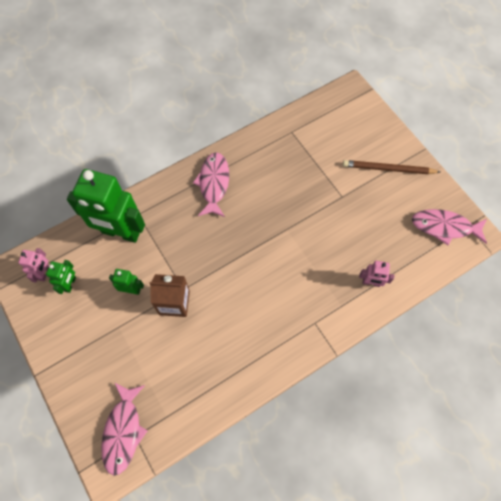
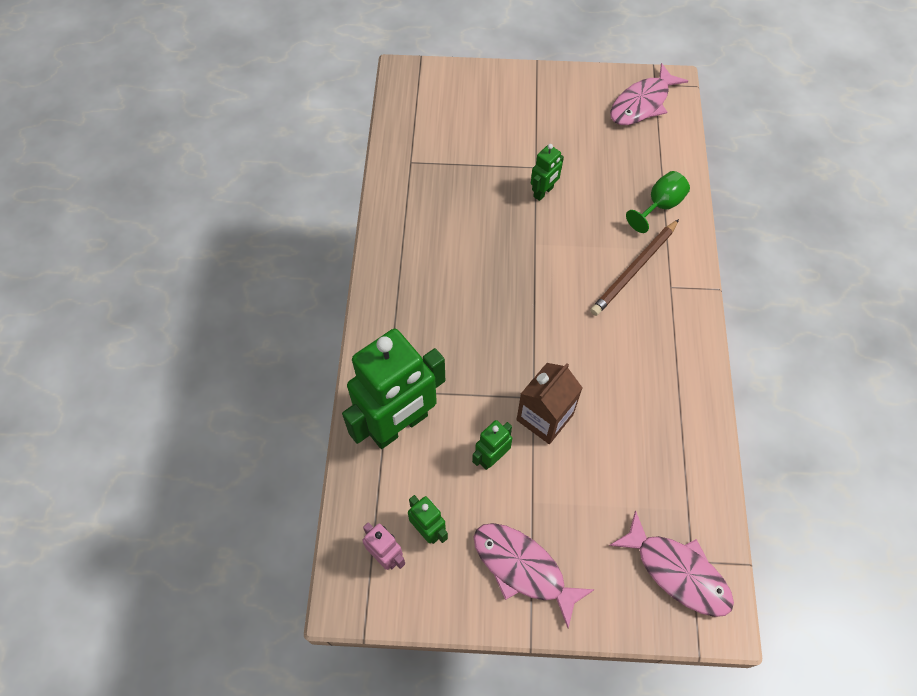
camera: 55 degrees left, 5 degrees down
pink fish [193,152,229,217] -> pink fish moved to [474,523,595,628]
brown pencil [343,160,440,174] -> brown pencil moved to [590,219,679,316]
pink robot [359,261,394,287] -> green goblet [626,171,690,233]
none -> green robot [531,144,564,201]

